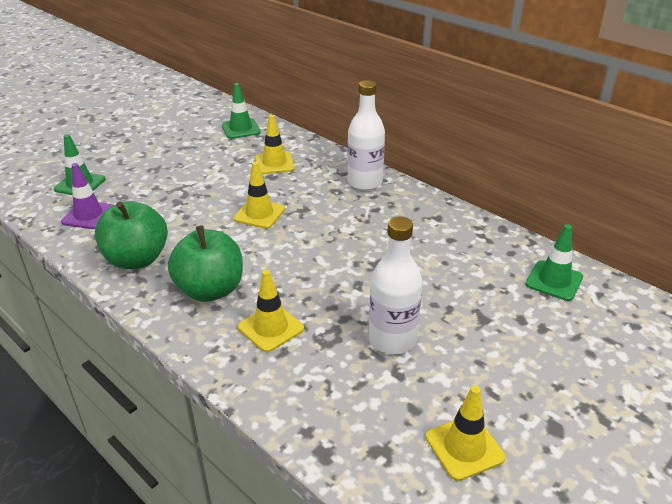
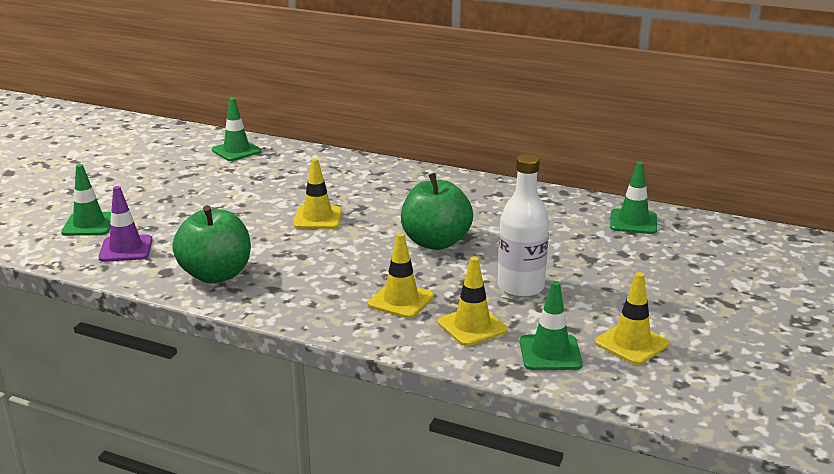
camera: 20 degrees left, 10 degrees down
green apple [168,225,243,302] -> green apple moved to [401,173,473,250]
yellow traffic cone [255,115,295,174] -> yellow traffic cone moved to [437,256,508,346]
white bottle [347,80,385,190] -> none
none -> green traffic cone [520,281,583,370]

